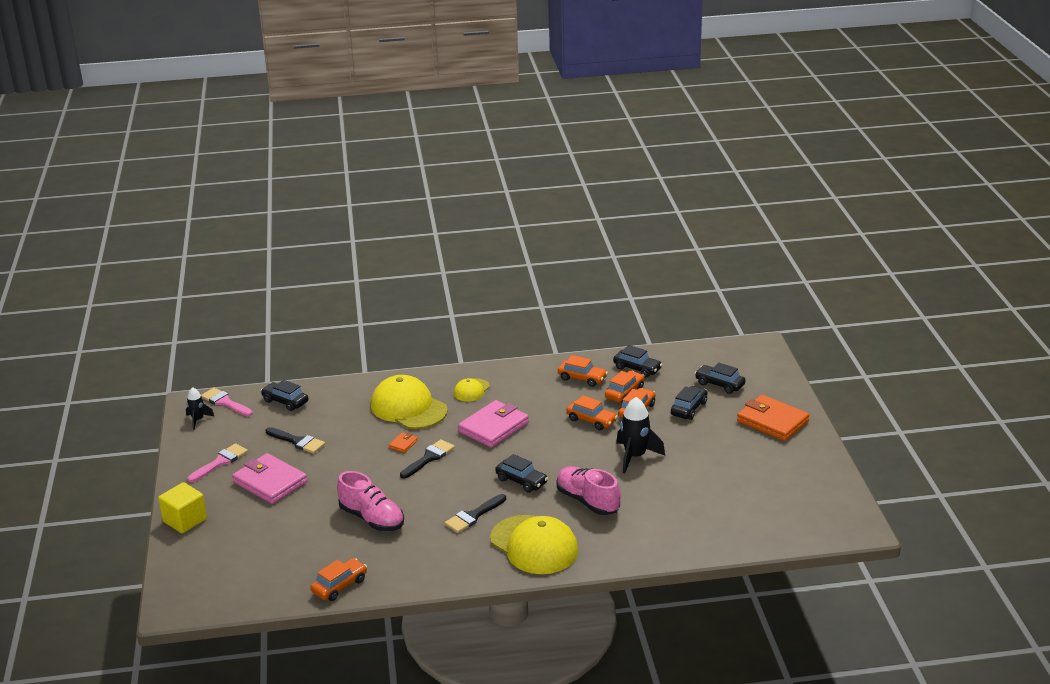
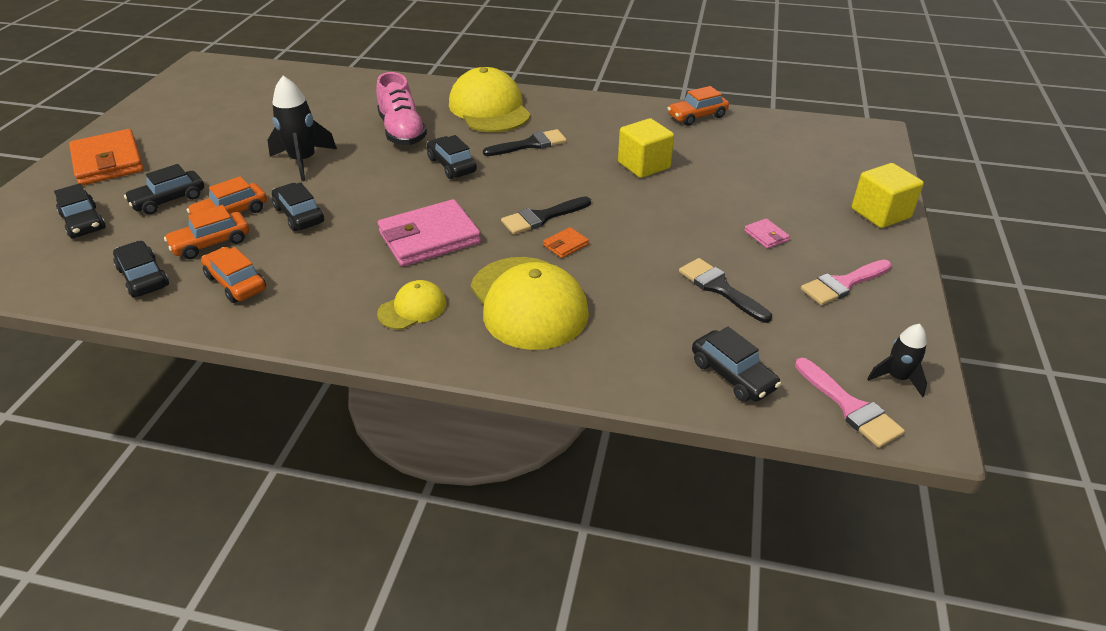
camera: 160 degrees left, 10 degrees up
pink wallet [232,453,307,504] -> pink wallet [744,218,790,249], size x0.43
pink shoe [337,471,404,531] -> yellow cube [618,118,674,178]
orange car [566,395,618,430] -> black car [272,182,324,232]

